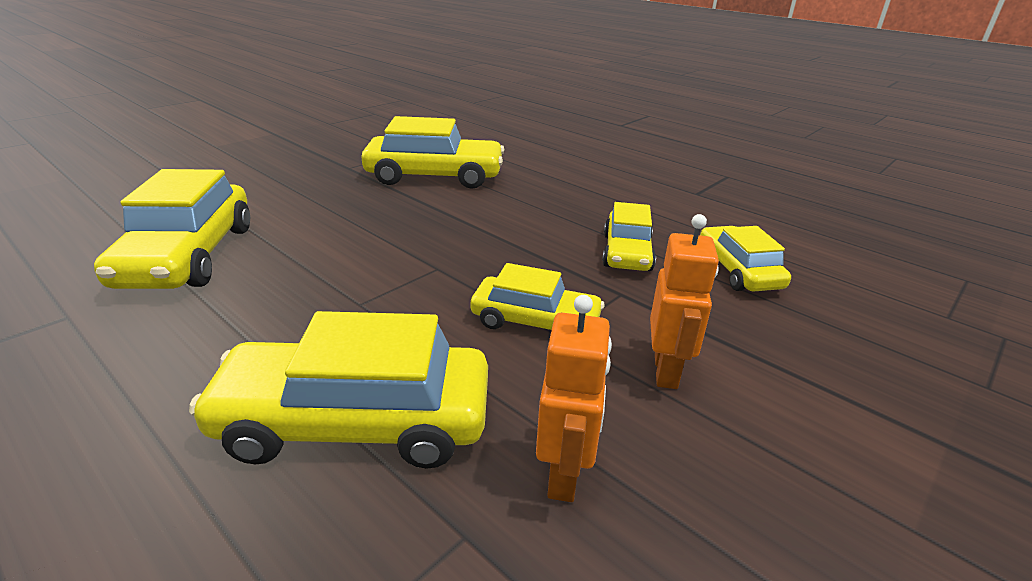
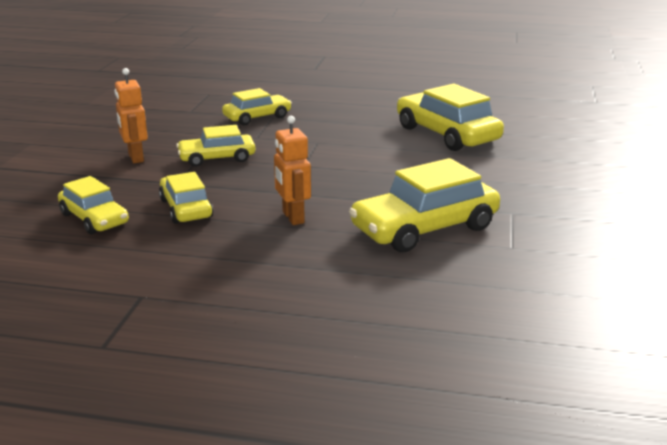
camera: 150 degrees right, 5 degrees down
yellow car [189,311,488,469] -> yellow car [222,88,292,125], size x0.61
orange robot [536,295,612,502] -> orange robot moved to [274,116,311,225]

